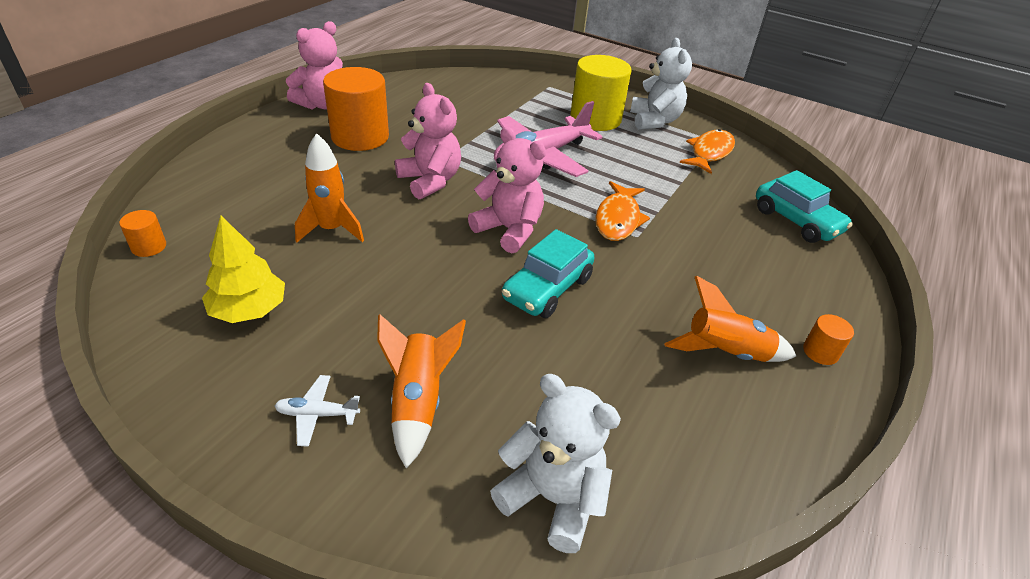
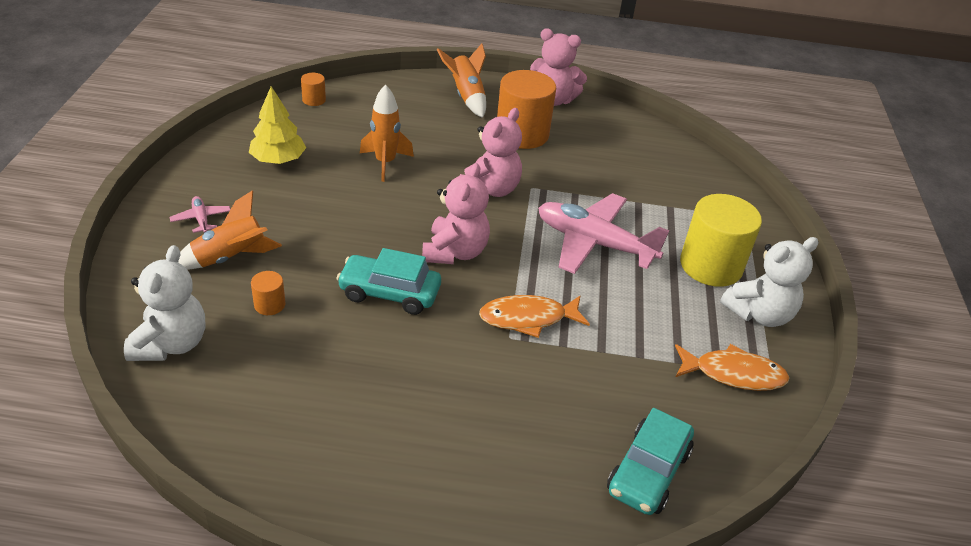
camera: 65 degrees right, 0 degrees up
white plane [274,375,360,447] -> pink plane [169,196,231,233]
orange rocket [664,276,796,362] -> orange rocket moved to [437,44,486,118]
orange cylinder [803,314,854,365] -> orange cylinder moved to [251,271,286,315]

